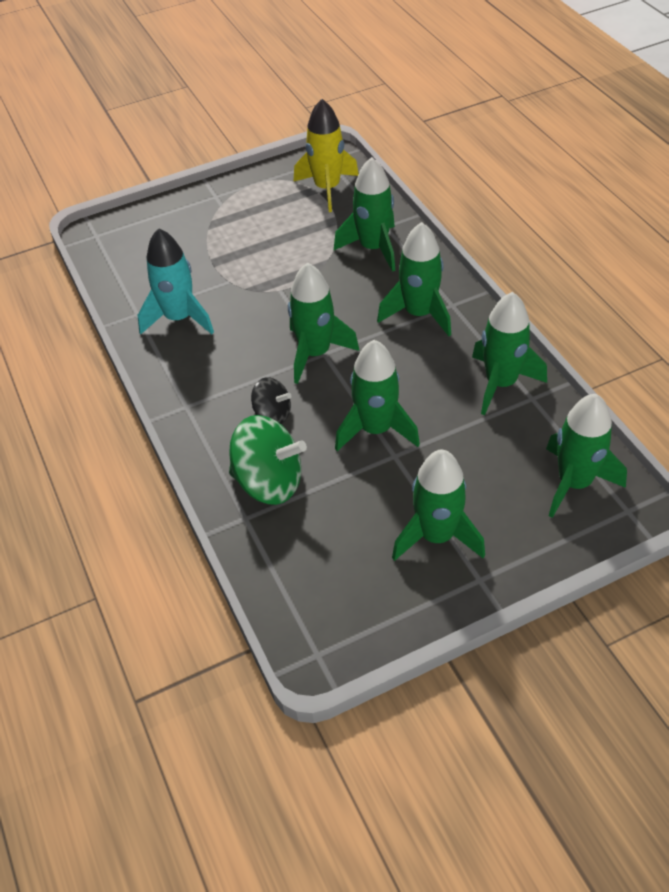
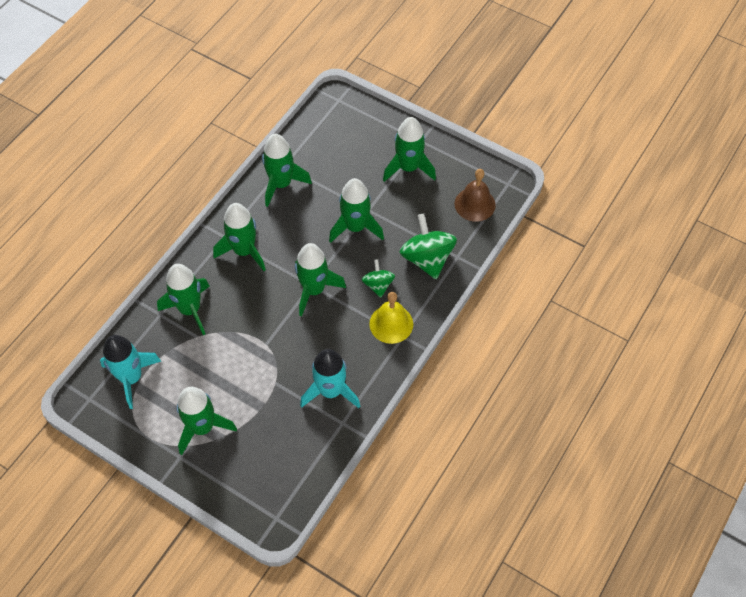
camera: 125 degrees left, 10 degrees up
black spinning top [251,377,291,424] -> green spinning top [362,259,395,298]
yellow rocket [294,99,359,212] -> turquoise rocket [100,335,161,409]
green rocket [546,394,627,518] -> green rocket moved to [177,387,237,455]
none -> yellow bell [369,292,413,344]
none -> brown bell [455,169,496,222]

